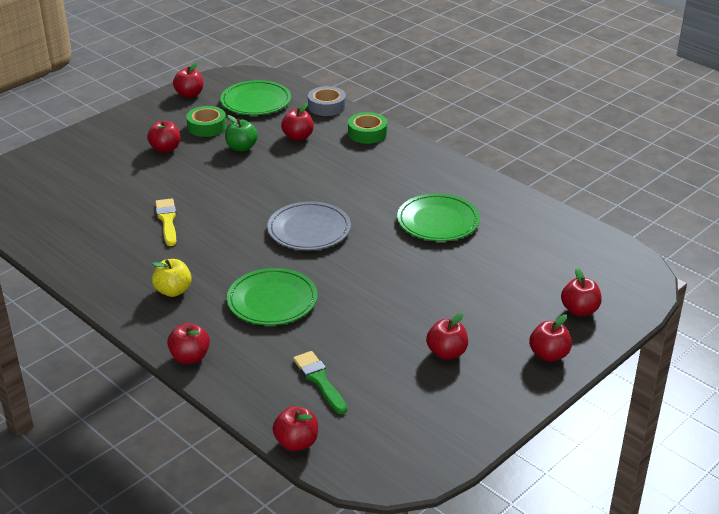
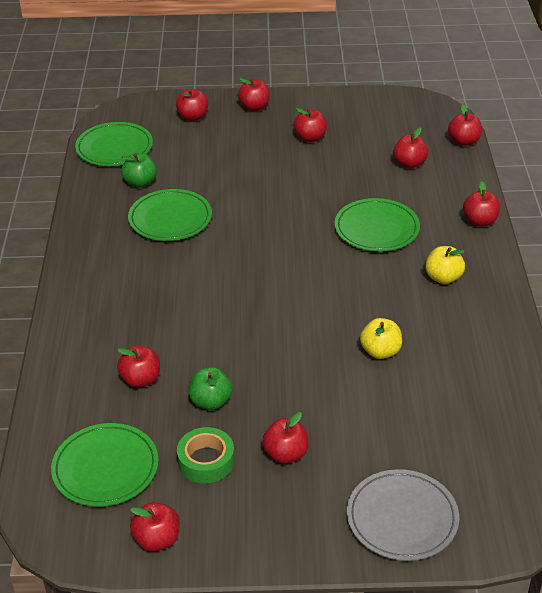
camera: 135 degrees left, 5 degrees up
yellow brush [155,198,176,246] -> yellow apple [360,318,402,359]
grey plate [267,201,351,250] -> grey plate moved to [347,469,459,561]
green brush [293,351,347,414] -> red apple [393,127,428,169]
grey tape [308,86,346,116] -> none
green tape [348,112,387,144] -> none
none -> green plate [75,122,153,166]
none -> green apple [121,153,157,188]

